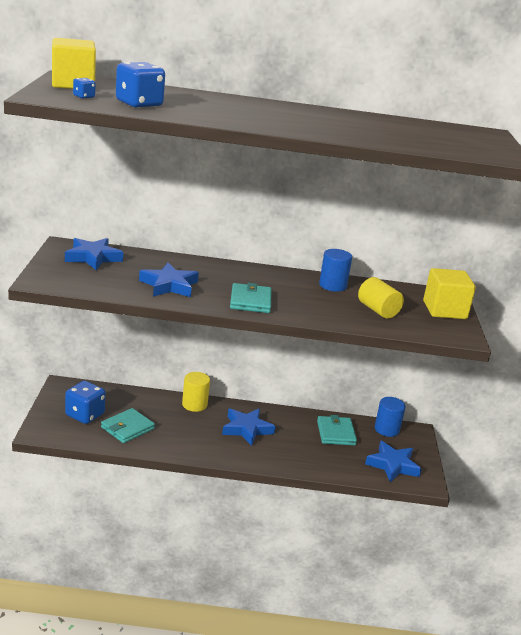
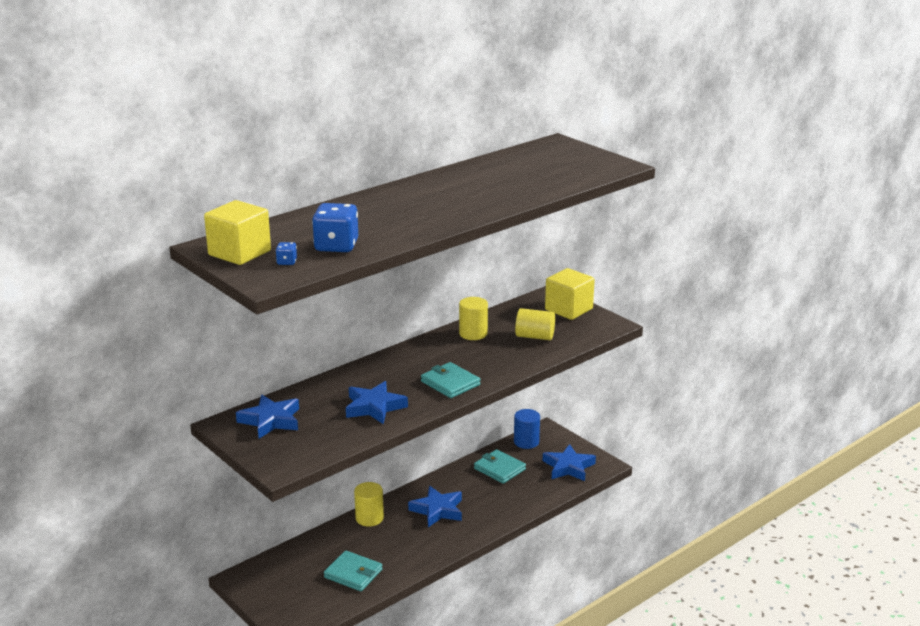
camera: 40 degrees left, 0 degrees up
blue dice [65,381,106,424] -> none
turquoise wallet [101,408,155,443] -> turquoise wallet turned 60 degrees counterclockwise [324,550,383,591]
blue cylinder [319,249,352,292] -> yellow cylinder [459,297,488,340]

